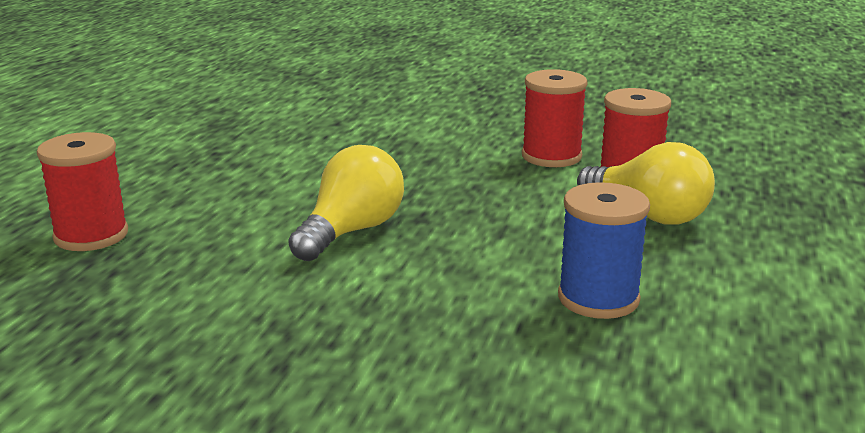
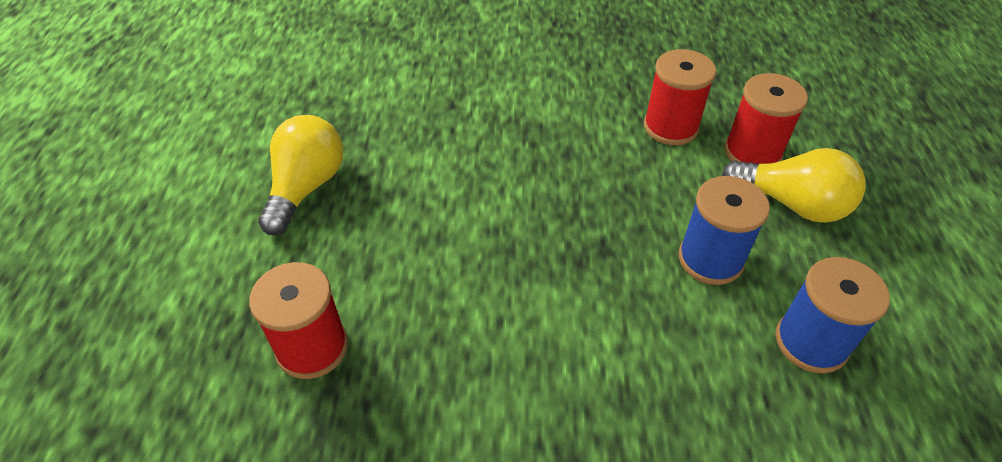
camera: 15 degrees left, 25 degrees up
yellow light bulb [288,145,404,261] -> yellow light bulb moved to [258,115,343,235]
none -> blue spool [679,176,770,285]

